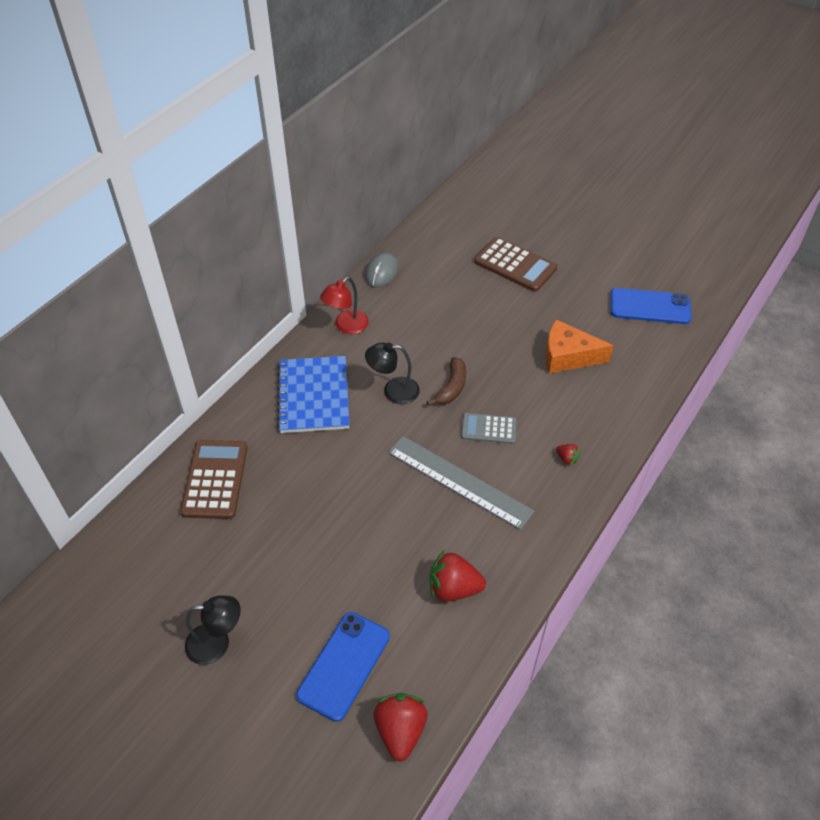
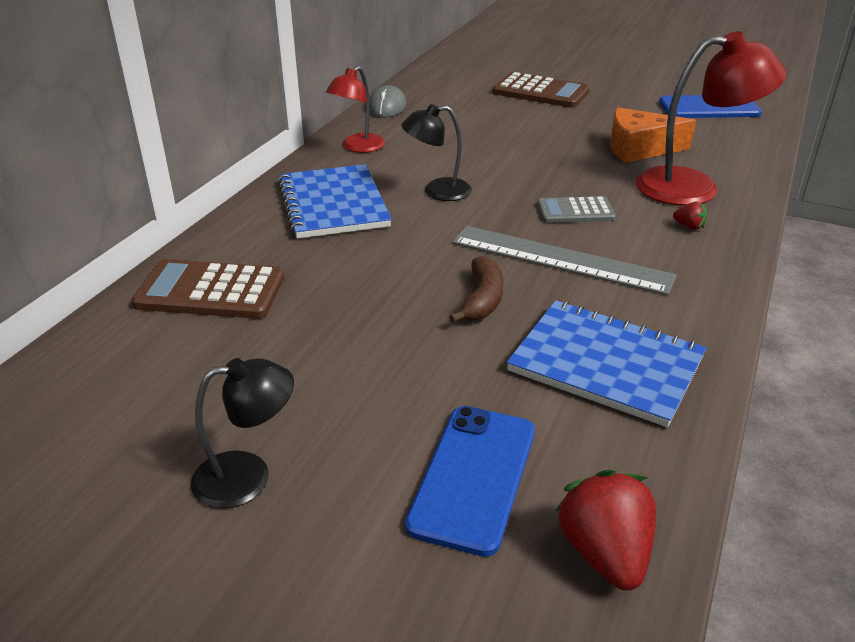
camera: 10 degrees left, 15 degrees down
brown calculator [180,440,248,519] -> brown calculator turned 75 degrees counterclockwise [131,259,285,319]
brown banana [427,357,466,406] -> brown banana moved to [449,256,503,323]
red strawberry [429,550,486,601] -> blue notebook [507,300,707,427]
none -> red lamp [636,31,787,206]

